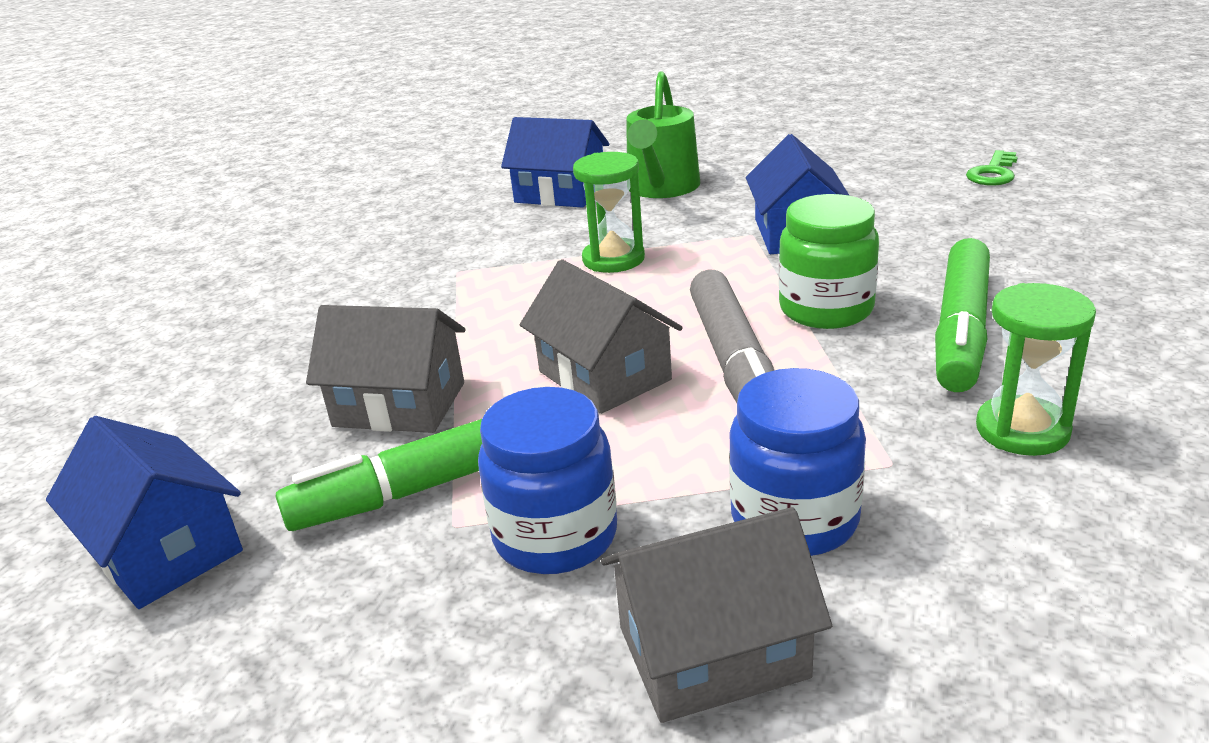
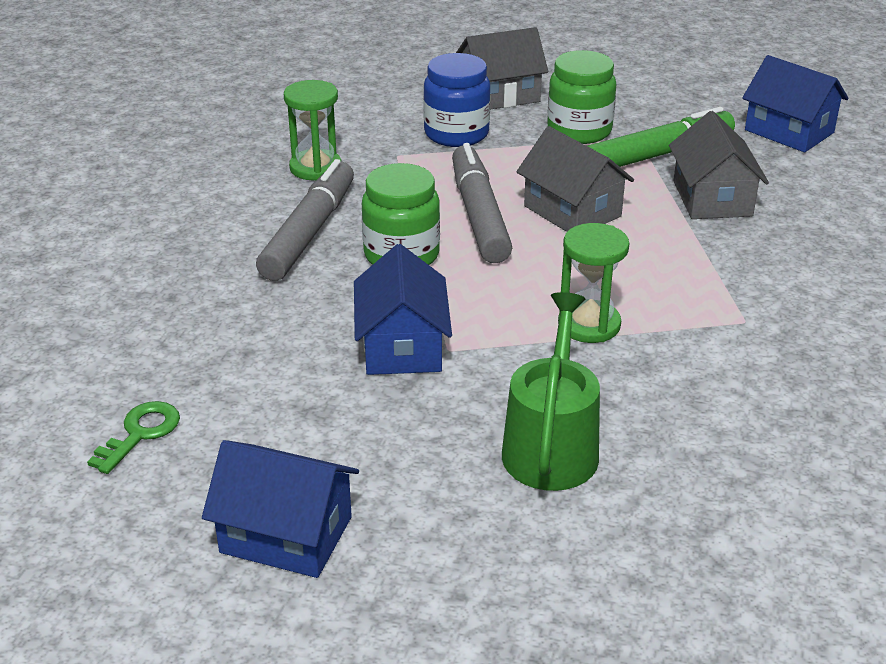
camera: 175 degrees right, 5 degrees up
grey house [306,305,465,433] -> grey house turned 75 degrees clockwise [669,111,769,219]
blue jar [478,387,617,574] -> green jar [547,50,616,144]
blue house [501,117,609,208] -> blue house moved to [202,440,359,578]
green marker [935,238,990,392] -> grey marker [256,159,354,281]

